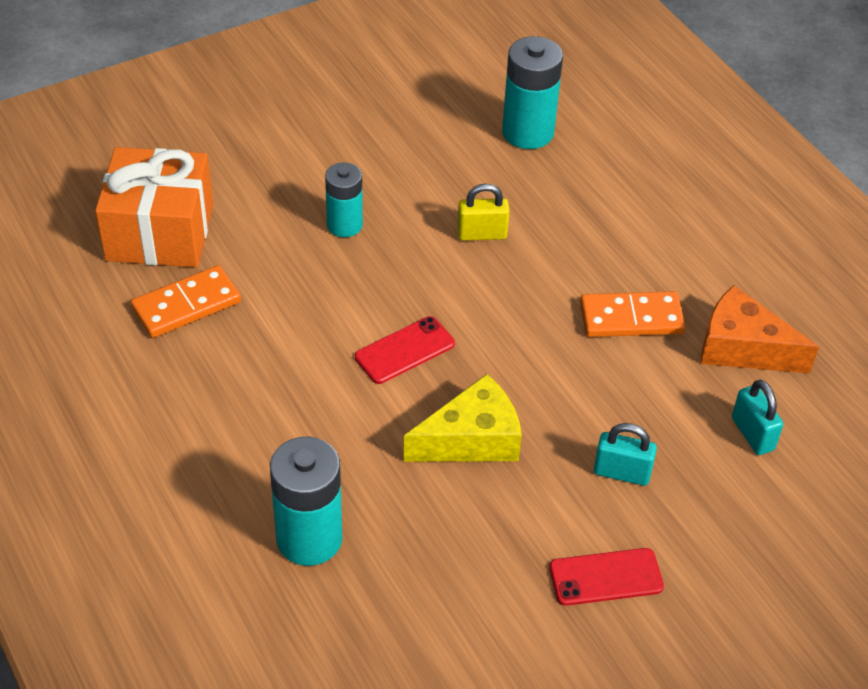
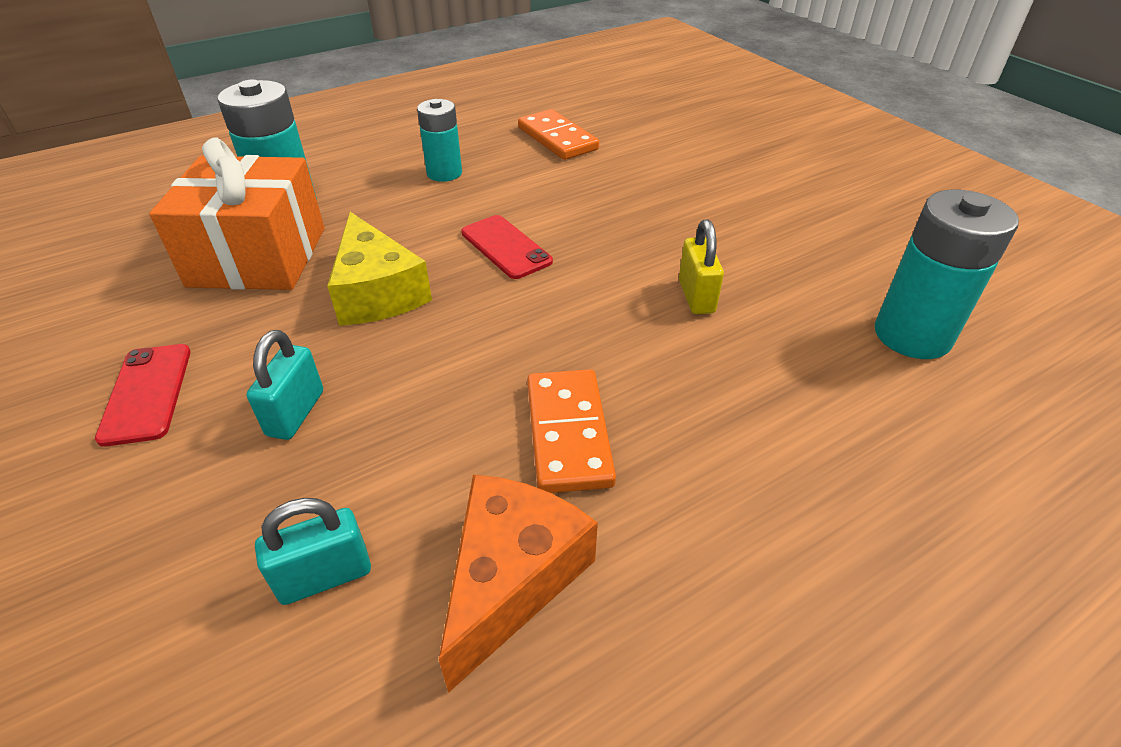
camera: 90 degrees right, 5 degrees down
orange gift [95,147,213,268] -> orange gift moved to [149,138,324,290]
turquoise battery [325,162,363,237] -> turquoise battery moved to [417,99,462,182]

